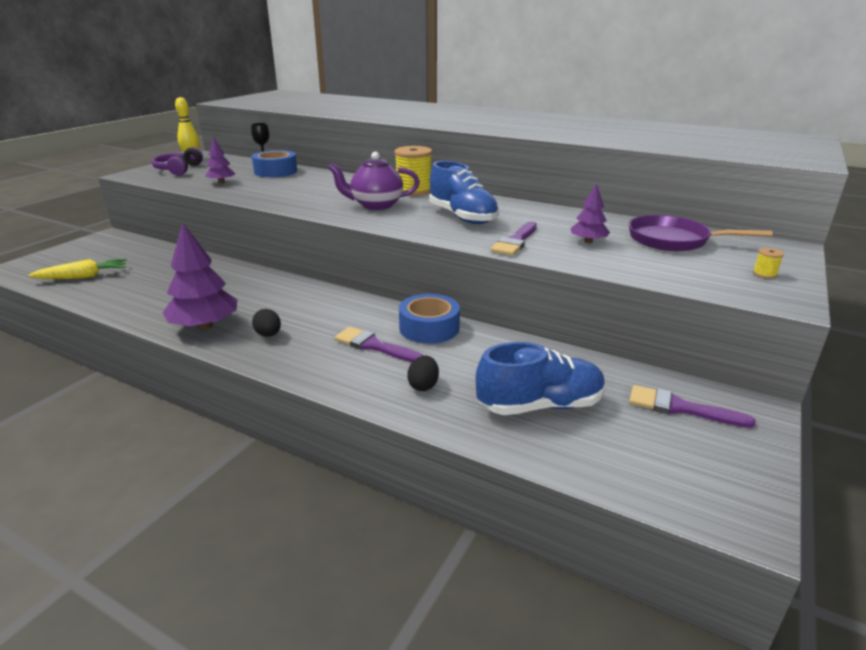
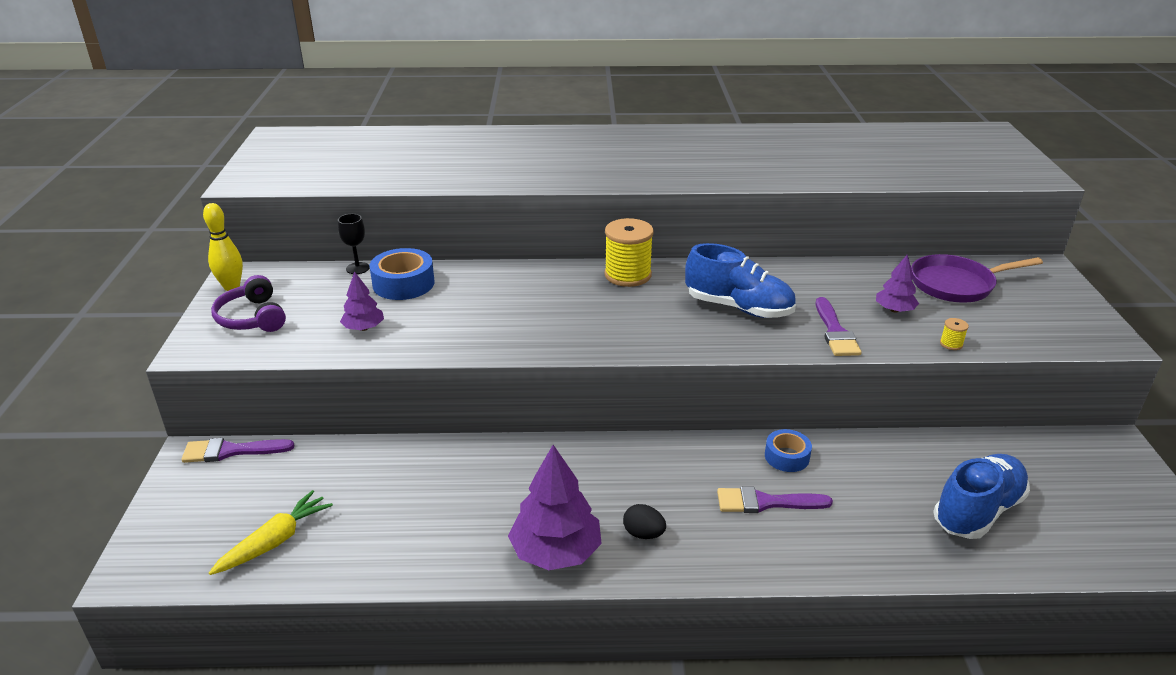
camera: 30 degrees left, 5 degrees up
purple teapot [328,152,420,210] -> none
blue tape [399,294,460,344] -> blue tape [765,429,812,472], size x0.64
black egg [407,356,439,391] -> none
purple brush [629,385,756,428] -> purple brush moved to [181,438,295,463]
yellow spool [753,248,784,279] -> yellow spool moved to [940,318,969,350]

